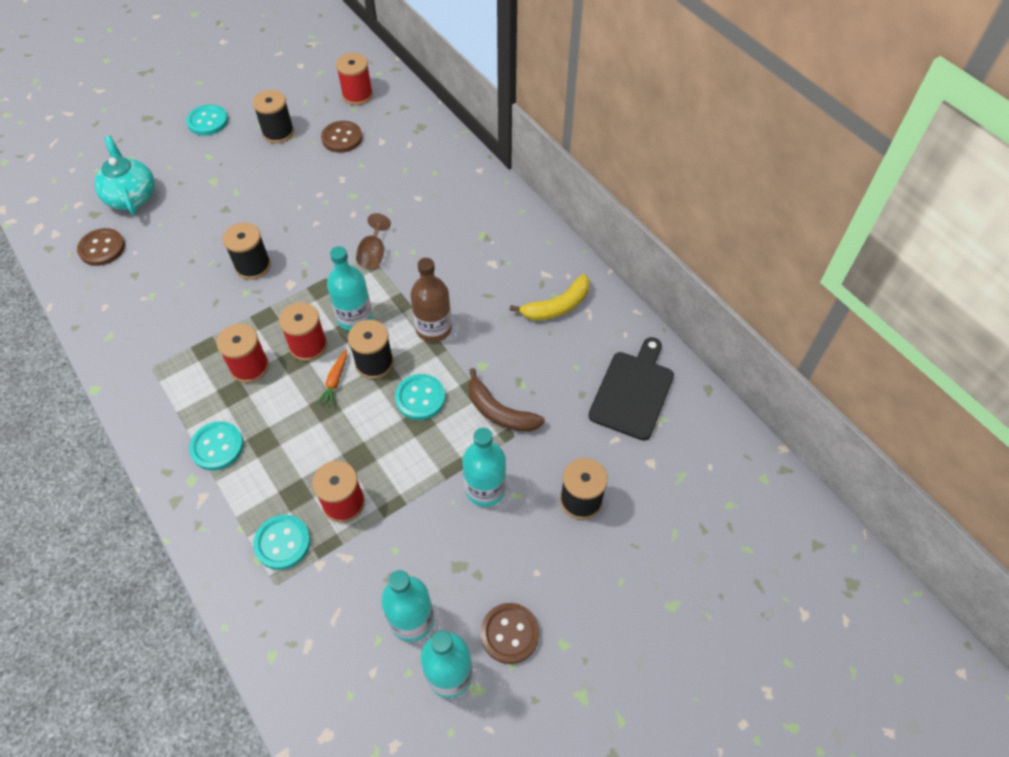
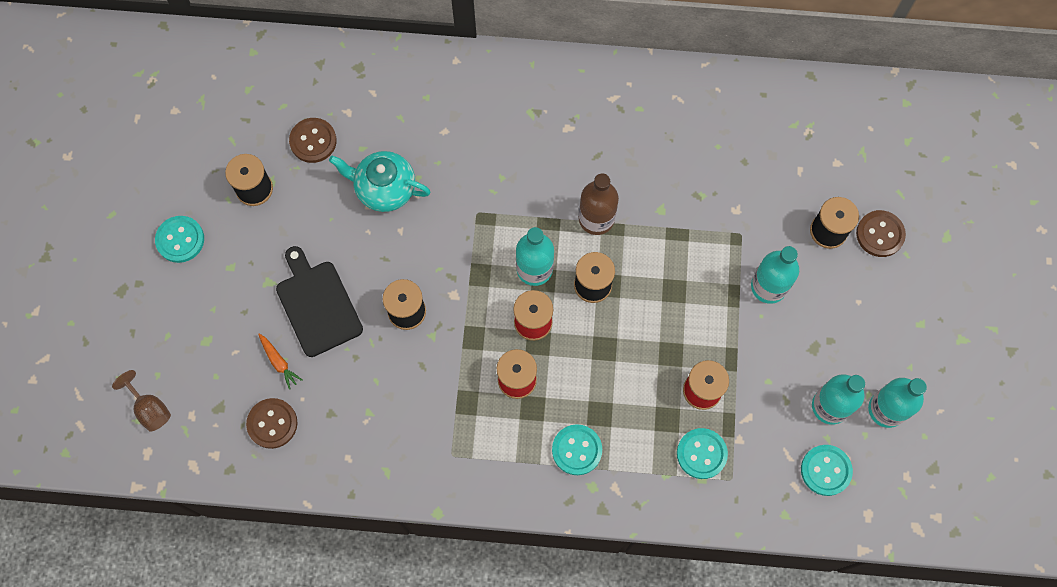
camera: 50 degrees left, 15 degrees up
turquoise teapot [94,136,155,215] -> turquoise teapot moved to [329,151,430,212]
orange carrot [317,349,347,406] -> orange carrot moved to [258,334,302,390]
red spool [336,53,373,105] -> none
brown goblet [356,213,391,269] -> brown goblet moved to [112,370,171,432]
turquoise button [395,374,446,420] -> turquoise button moved to [801,445,853,496]
brown banana [468,368,545,432] -> none
brown button [481,603,539,664] -> brown button moved to [856,210,906,257]
yellow banana [510,274,590,321] -> none
black cutting board [588,337,674,441] -> black cutting board moved to [276,246,363,357]

